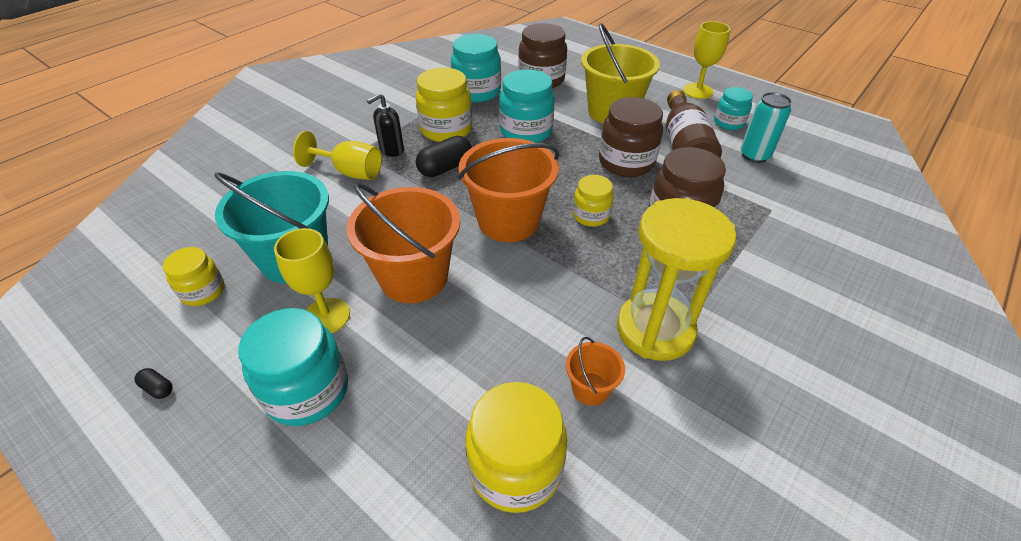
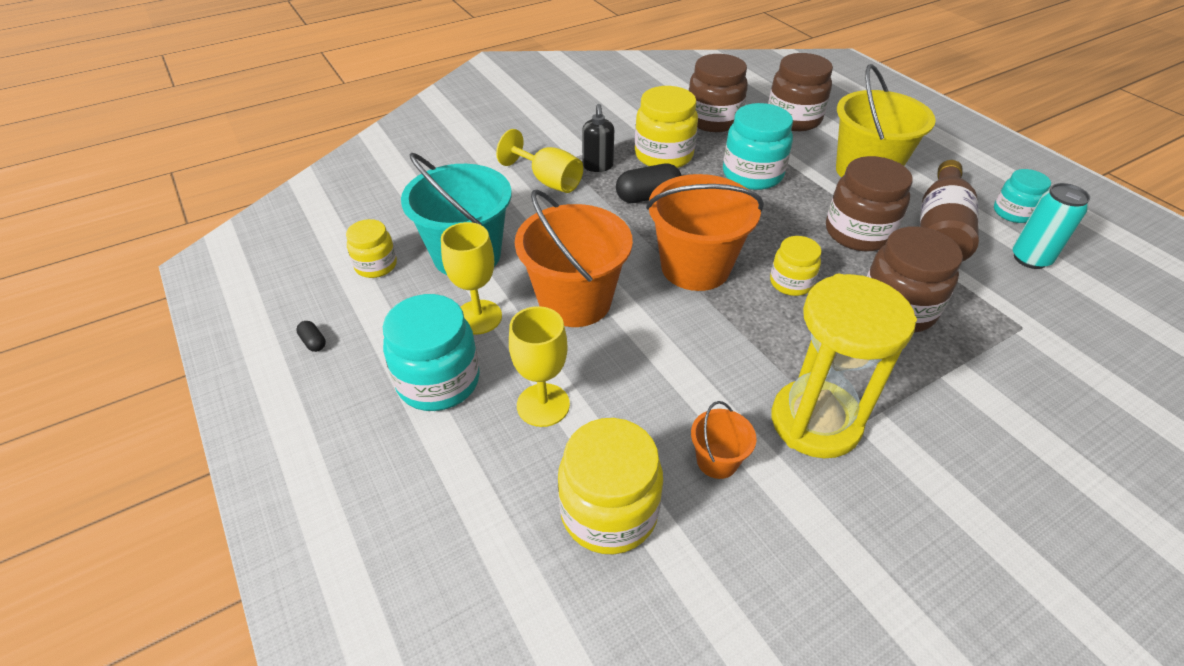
camera: 20 degrees right, 0 degrees up
black soap dispenser [367,93,404,157] -> black soap dispenser turned 75 degrees counterclockwise [582,104,614,172]
turquoise jar [451,34,501,103] -> brown jar [689,54,748,132]
yellow goblet [683,21,730,99] -> yellow goblet moved to [509,306,570,427]

